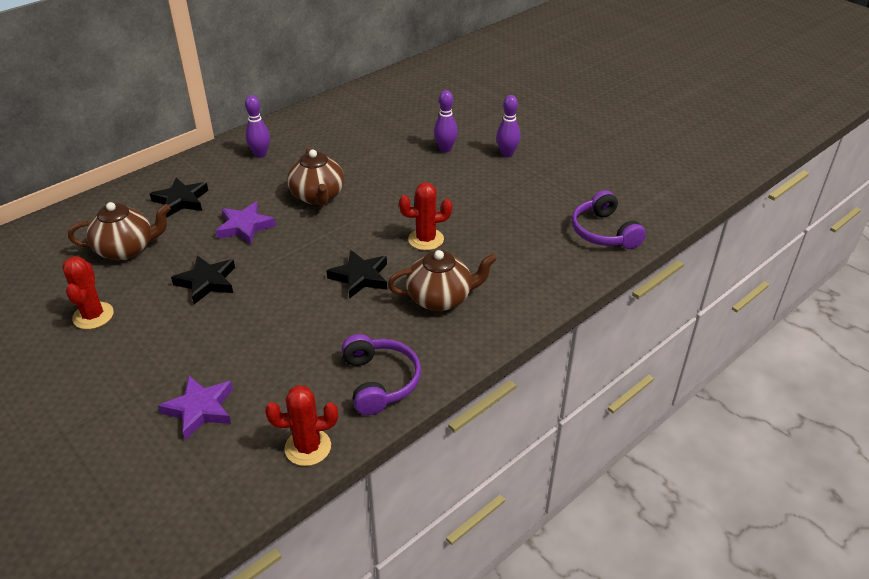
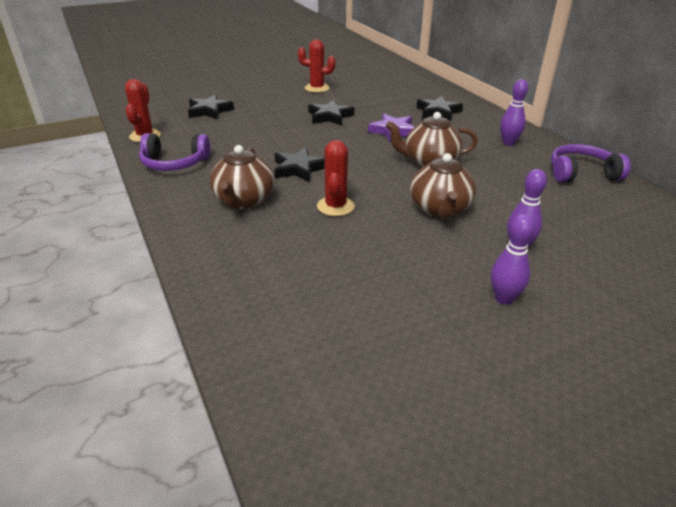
camera: 105 degrees right, 5 degrees down
brown teapot [68,202,170,261] -> brown teapot moved to [410,153,476,218]
purple star [158,376,233,440] -> black star [188,95,234,119]
purple headphones [572,190,646,249] -> purple headphones moved to [551,144,631,183]

